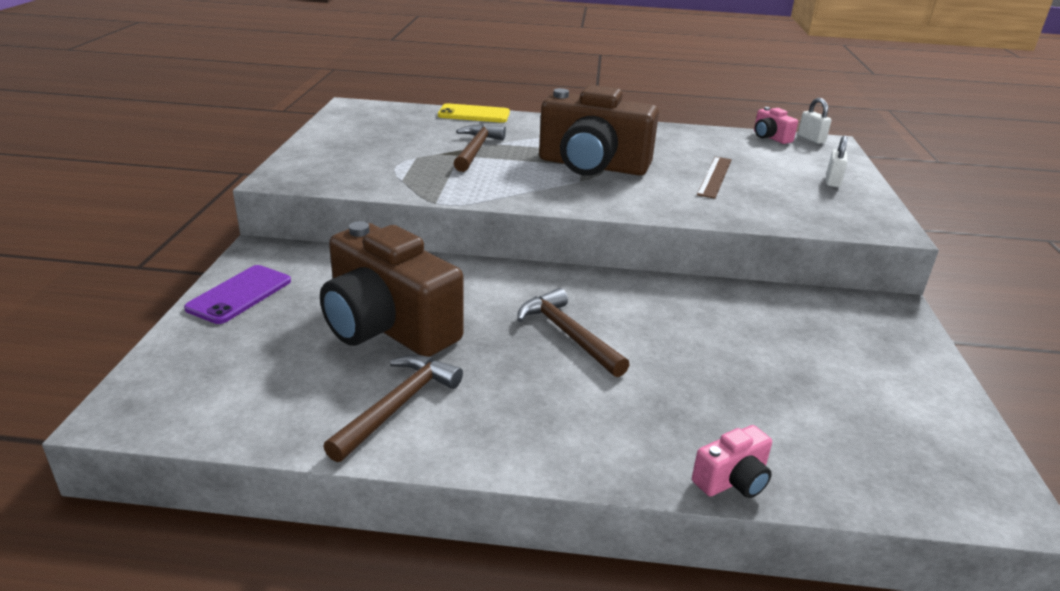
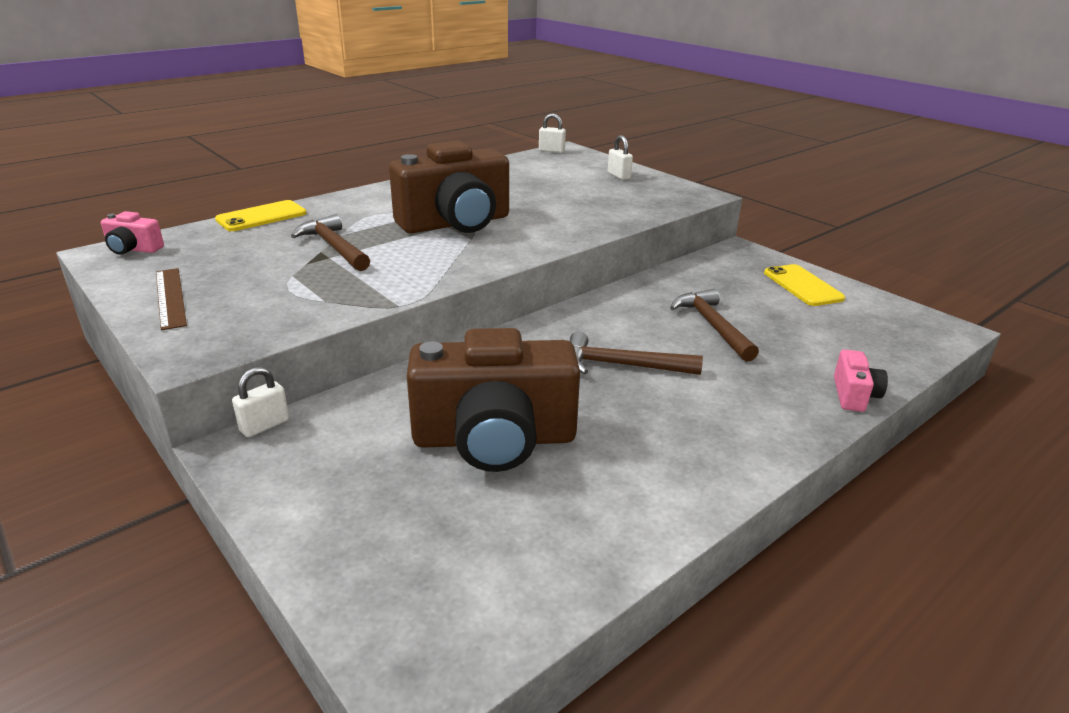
camera: 45 degrees left, 0 degrees up
purple phone [184,265,291,324] -> none
brown hammer [323,355,463,462] -> brown hammer moved to [670,289,759,362]
brown ruler [697,157,732,199] -> brown ruler moved to [156,268,187,331]
pink camera [754,107,798,144] -> pink camera moved to [101,211,164,255]
none -> white padlock [232,367,289,437]
none -> yellow phone [764,264,845,306]

